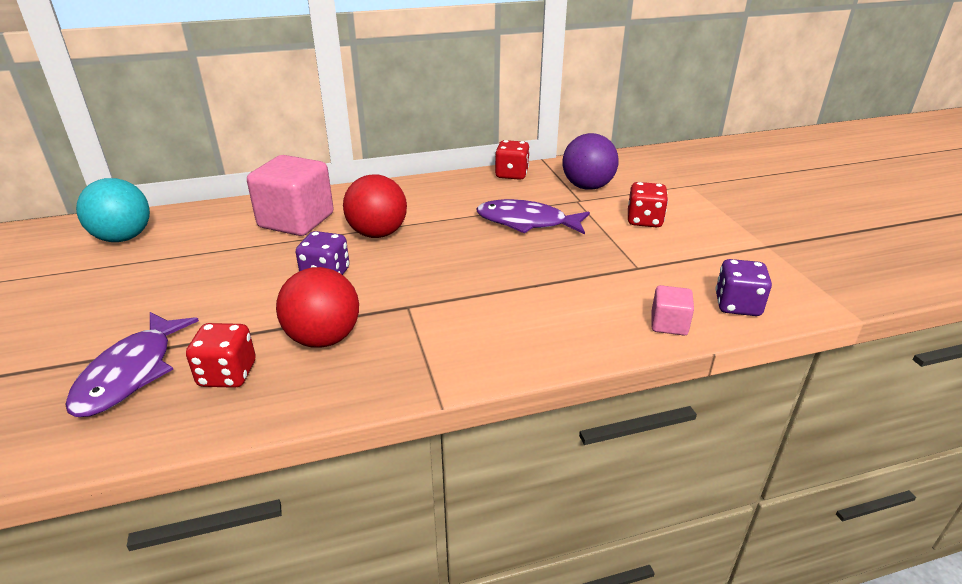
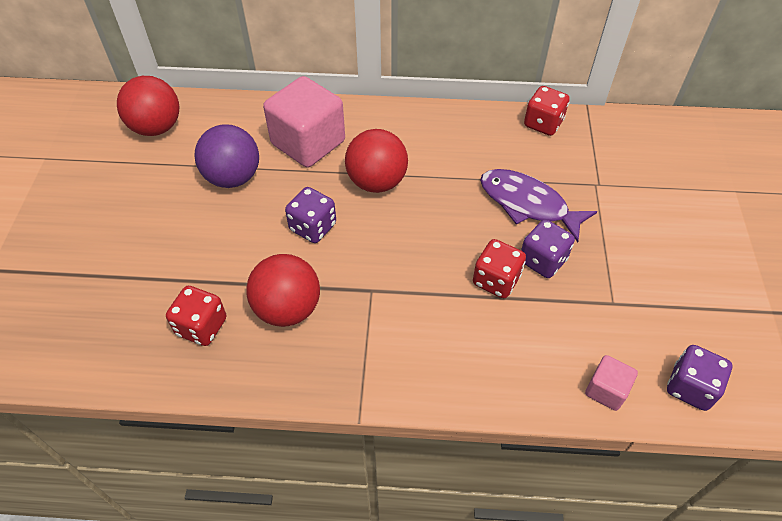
camera: 20 degrees right, 20 degrees up
purple fish [65,312,199,417] -> none
turquoise ball [76,178,150,242] -> red ball [117,76,179,136]
purple ball [562,133,619,190] -> purple ball moved to [195,124,259,188]
red dice [628,182,668,227] -> red dice moved to [473,239,526,298]
none -> purple dice [521,219,575,278]

